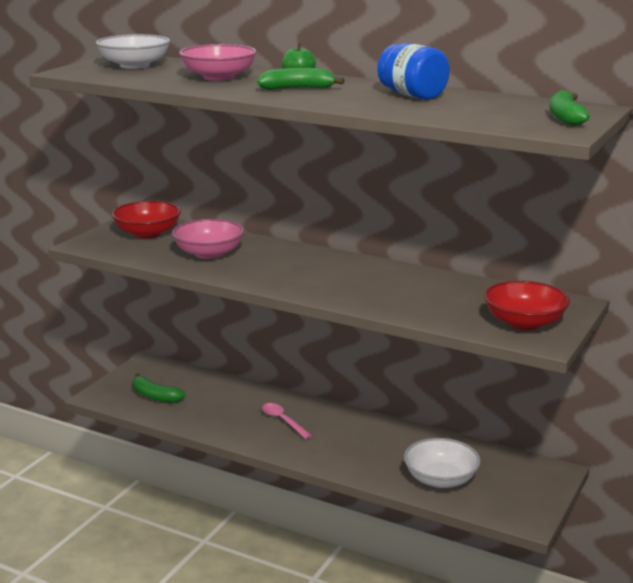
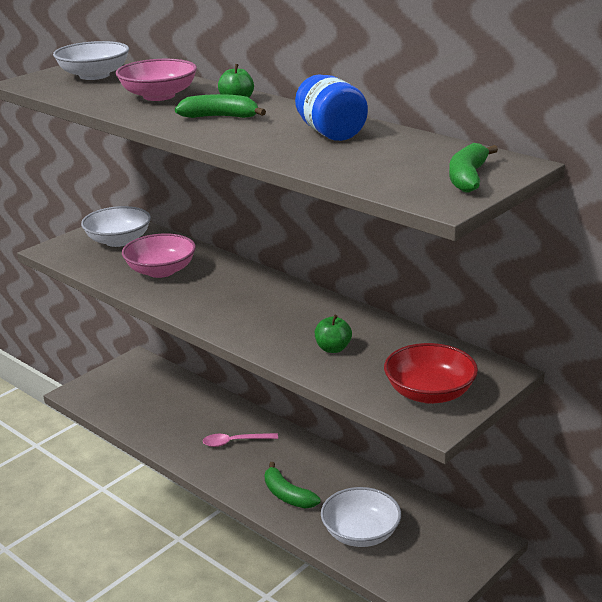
camera: 15 degrees right, 5 degrees up
red bowl [112,201,181,238] -> white bowl [81,206,151,247]
green banana [133,373,186,403] -> green banana moved to [265,462,321,508]
pink spoon [262,403,312,439] -> pink spoon turned 75 degrees counterclockwise [203,433,278,447]
none -> green apple [315,315,352,353]

